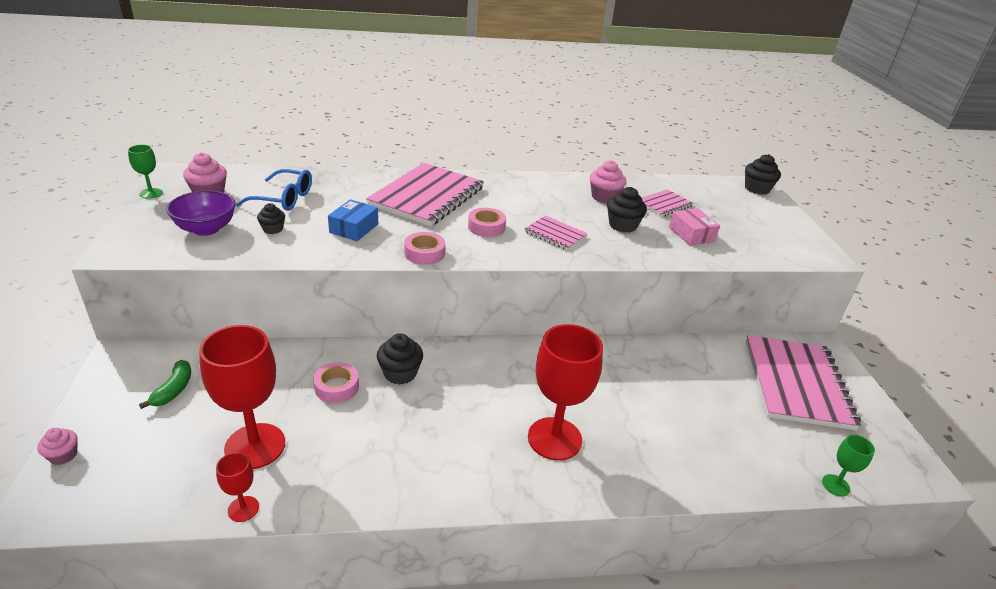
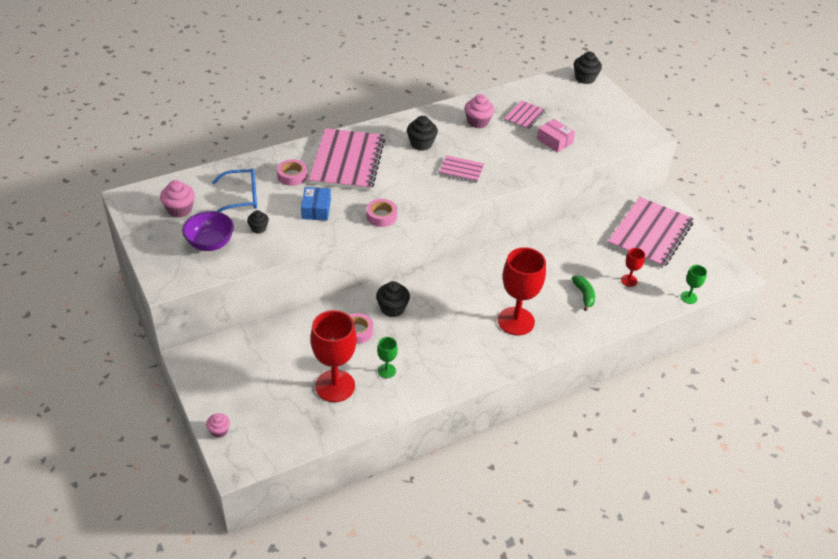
camera: 20 degrees left, 10 degrees up
green goblet [128,145,163,199] -> green goblet moved to [377,337,398,378]
green banana [139,360,191,409] -> green banana moved to [572,275,595,311]
red goblet [216,452,259,522] -> red goblet moved to [621,248,645,287]
pink tape [468,208,506,237] -> pink tape moved to [277,159,307,186]
black cupcake [607,187,647,233] -> black cupcake moved to [407,116,438,151]
pink notebook [746,335,861,430] -> pink notebook turned 45 degrees clockwise [608,197,694,268]

